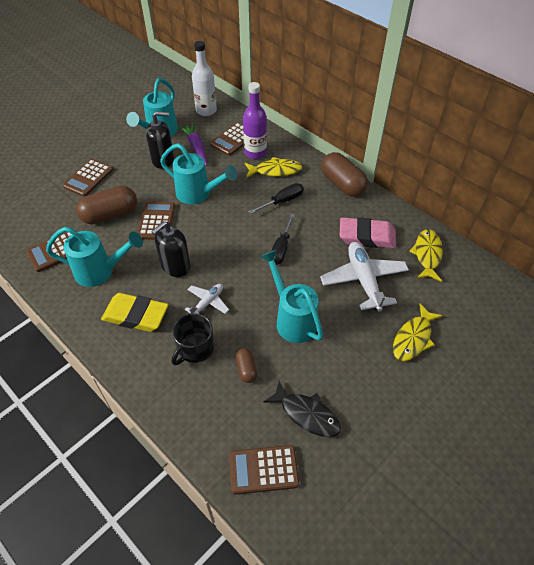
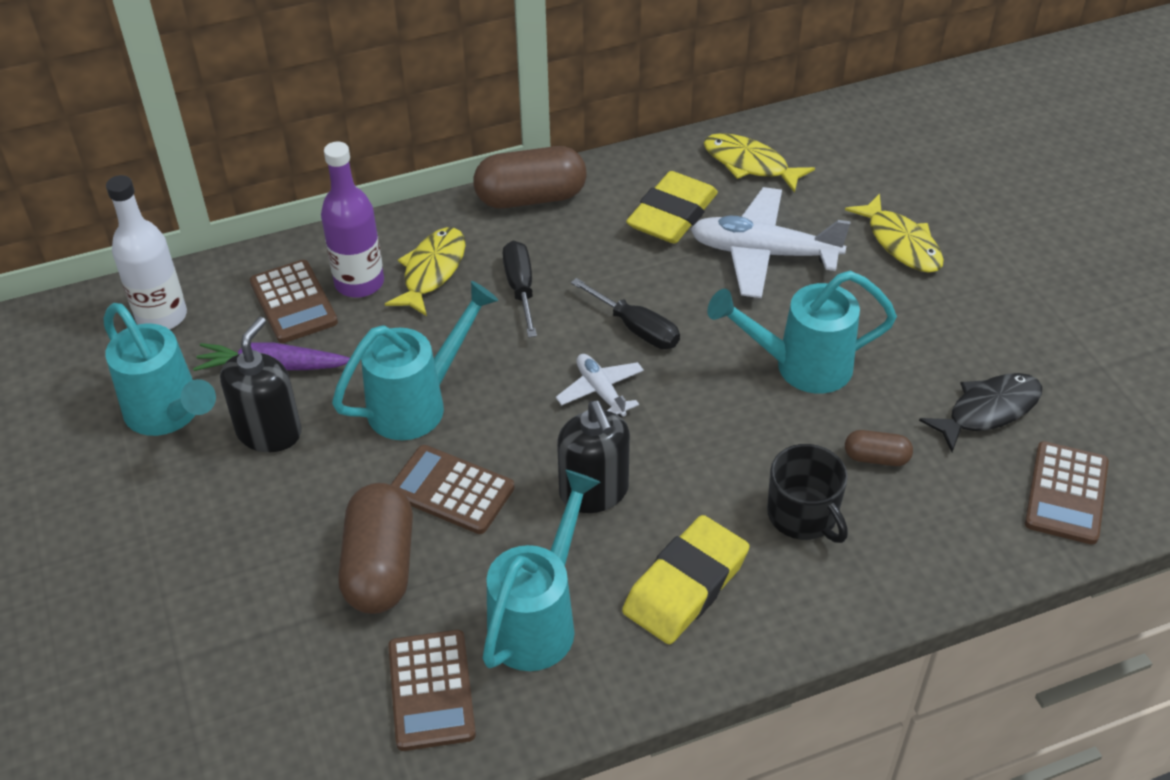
camera: 65 degrees left, 5 degrees down
brown calculator [63,159,113,197] -> none
white plane [185,284,229,314] -> white plane moved to [556,354,644,417]
pink eraser [340,217,396,248] -> yellow eraser [626,171,718,244]

